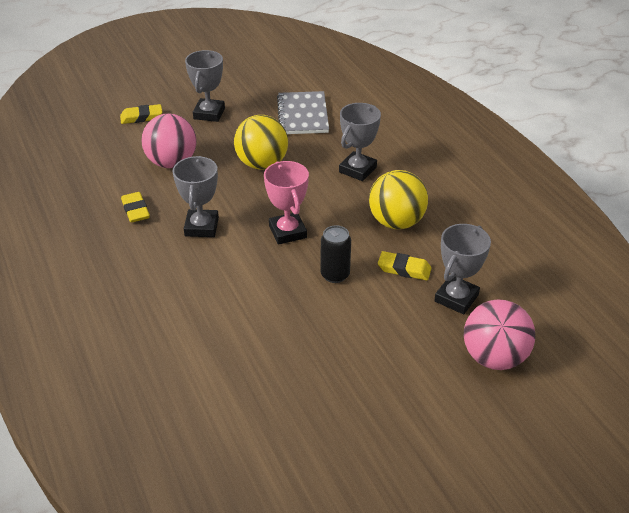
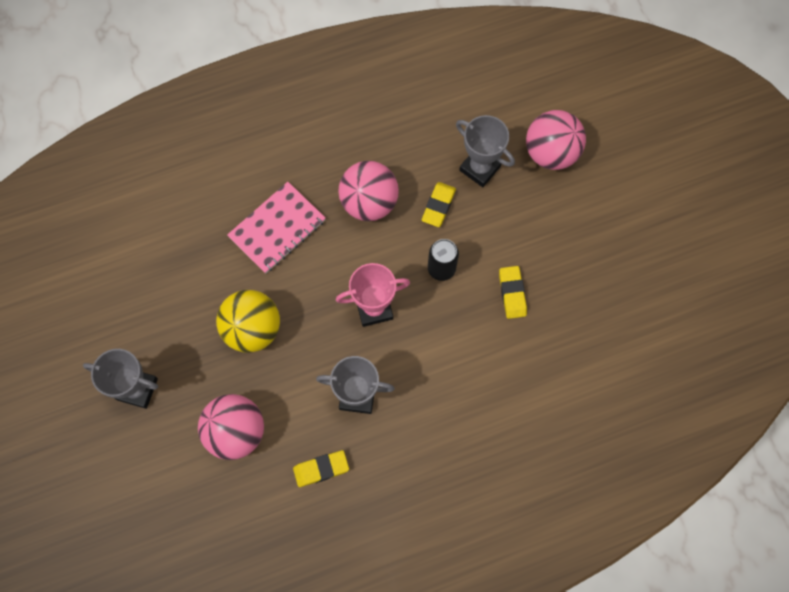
camera: 85 degrees left, 30 degrees up
yellow eraser [120,104,162,124] -> yellow eraser moved to [499,266,527,319]
grey notebook [277,91,329,134] -> none
grey trophy [339,103,381,181] -> pink notebook [227,182,326,274]
yellow ball [369,170,428,229] -> pink ball [338,161,399,221]

